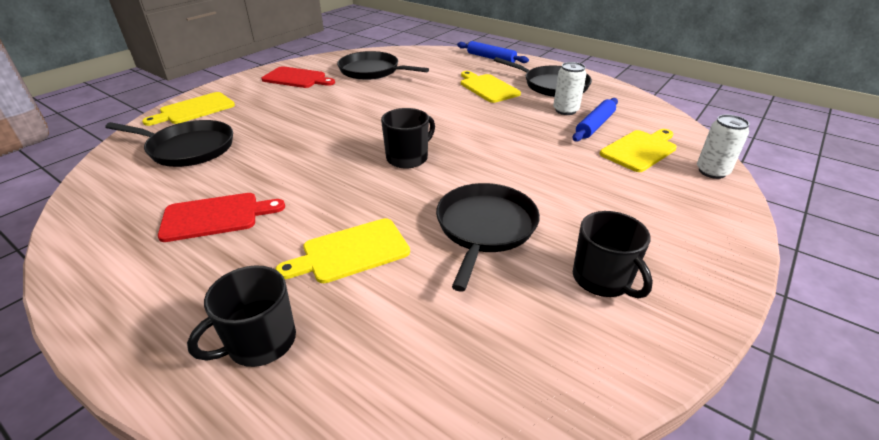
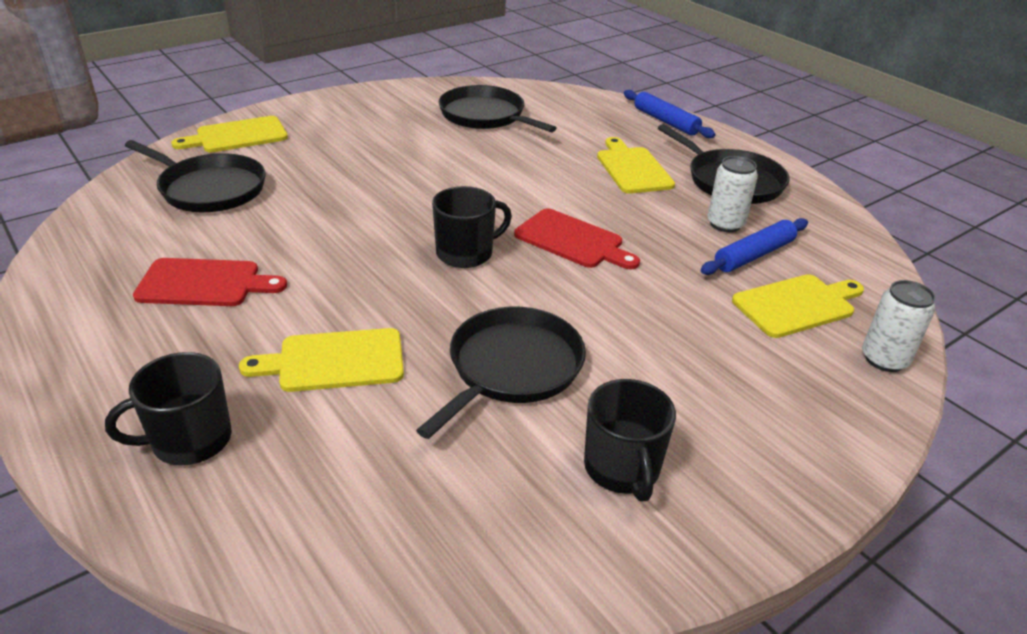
camera: 15 degrees right, 0 degrees up
red cutting board [262,66,335,88] -> red cutting board moved to [514,208,640,269]

